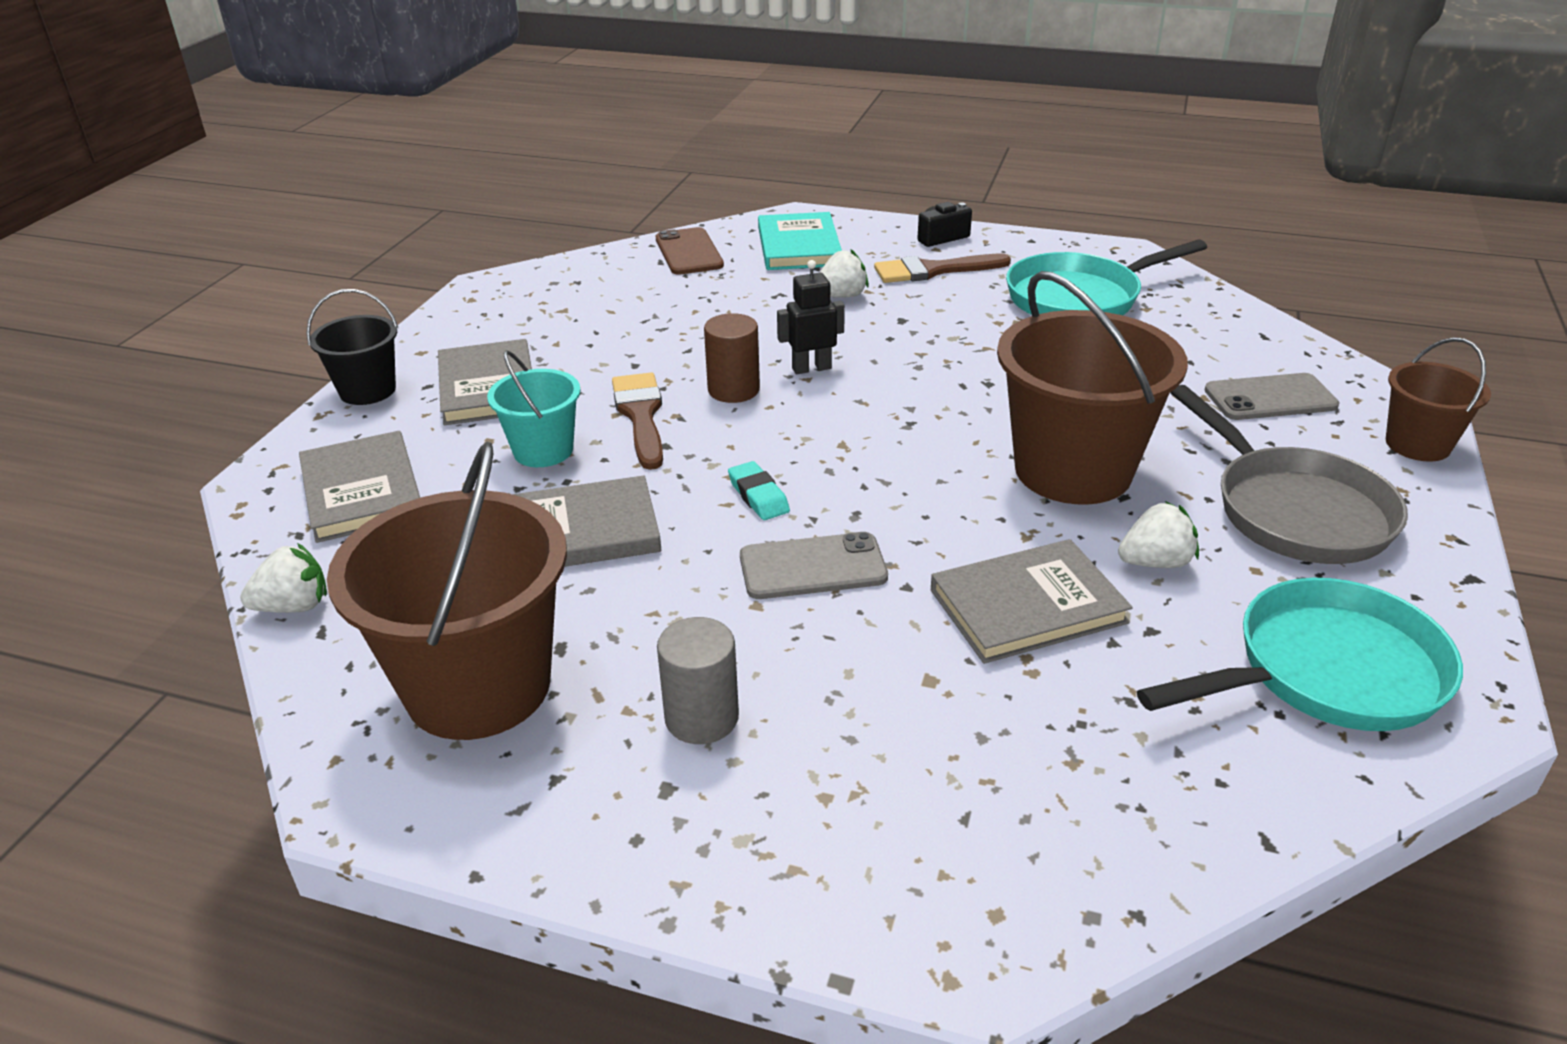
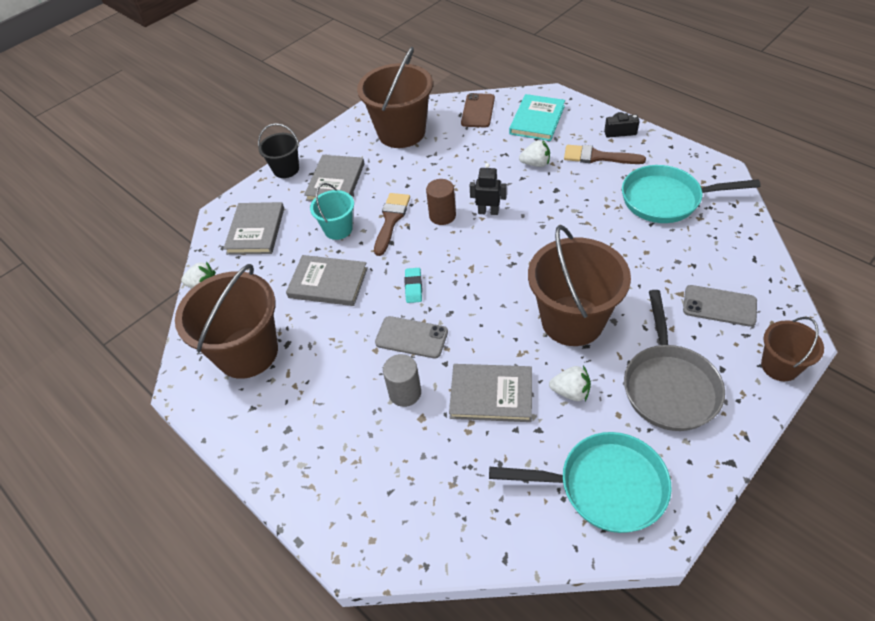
camera: 30 degrees right, 15 degrees up
grey cylinder [657,617,739,744] -> grey cylinder moved to [383,354,421,407]
none -> brown bucket [357,47,433,148]

